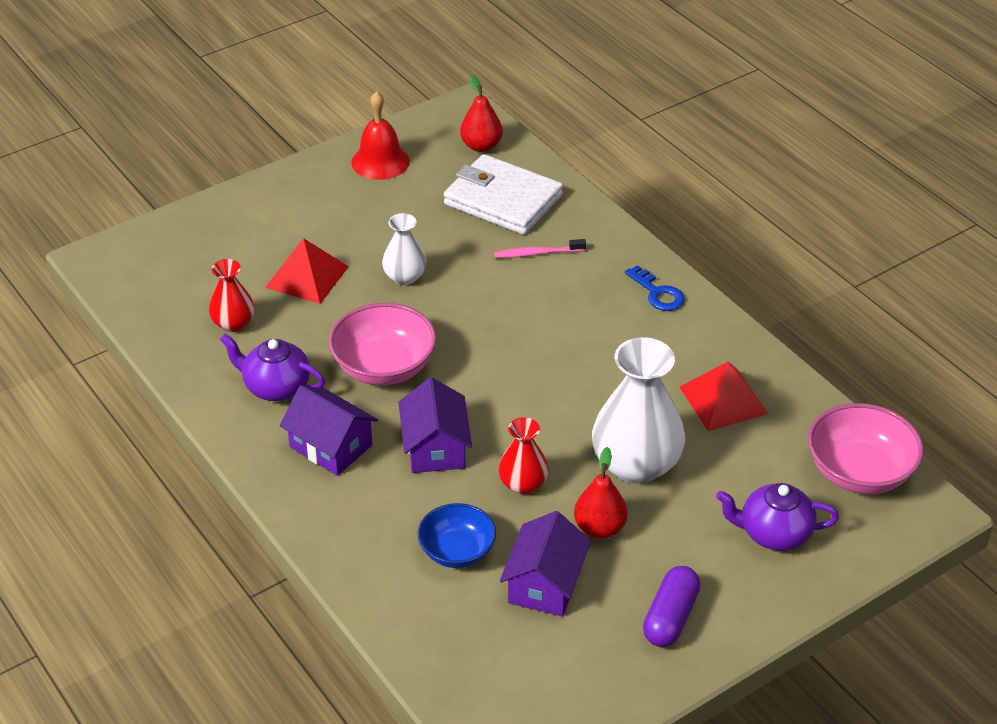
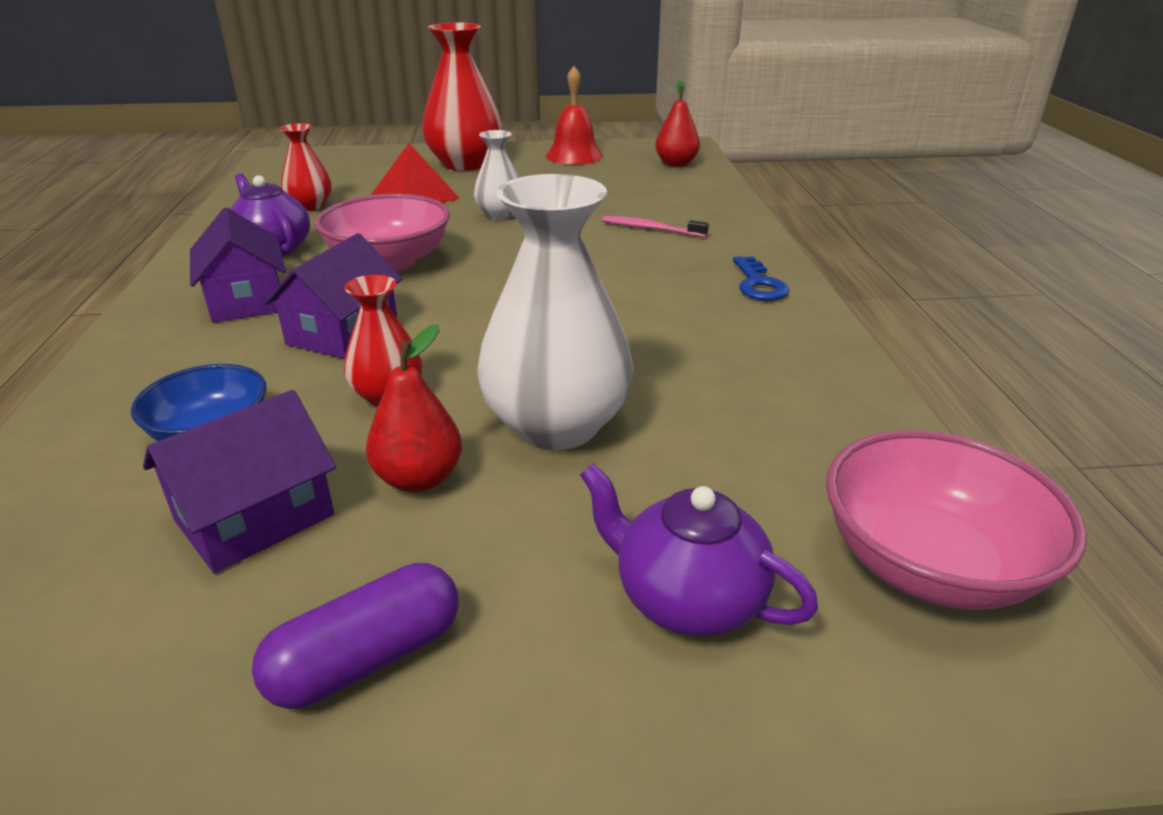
camera: 30 degrees right, 10 degrees down
white wallet [444,154,563,235] -> none
red pyramid [680,361,768,431] -> none
none -> red vase [422,23,503,171]

